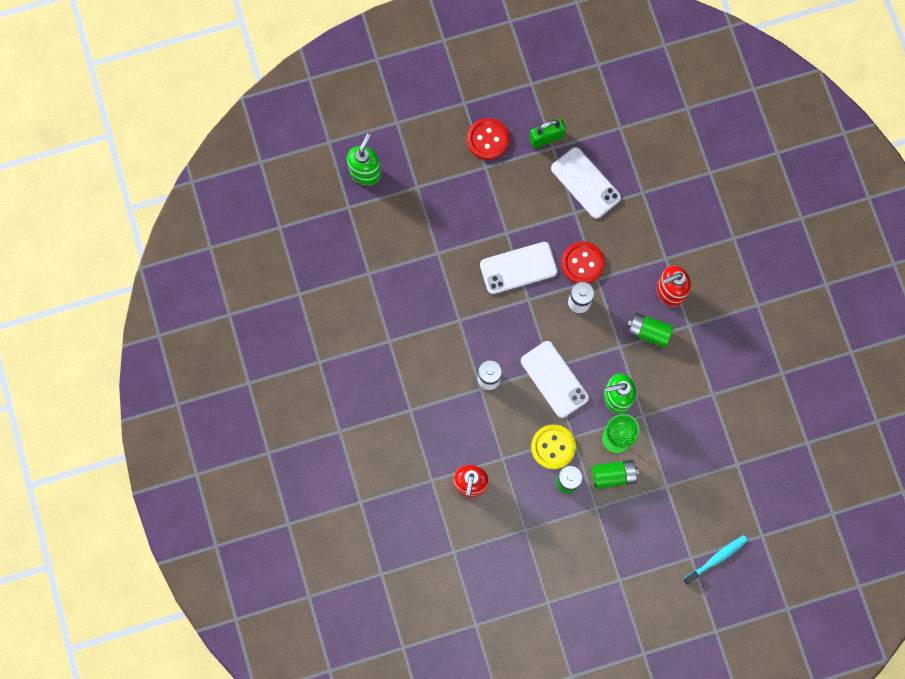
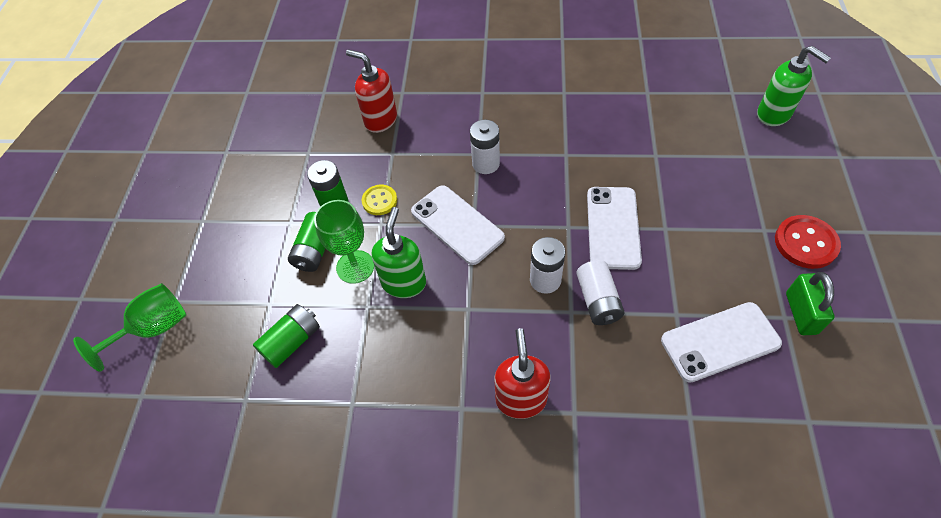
camera: 115 degrees right, 20 degrees down
white phone [521,341,589,418] -> white phone turned 60 degrees clockwise [411,185,505,265]
yellow button [531,424,576,469] -> yellow button [362,185,397,215], size x0.65
red button [561,242,605,284] -> white battery [576,260,625,325]
green battery [627,313,673,347] -> green battery moved to [253,304,320,368]
turquoise toothbrush [683,535,748,585] -> green goblet [73,283,186,372]

